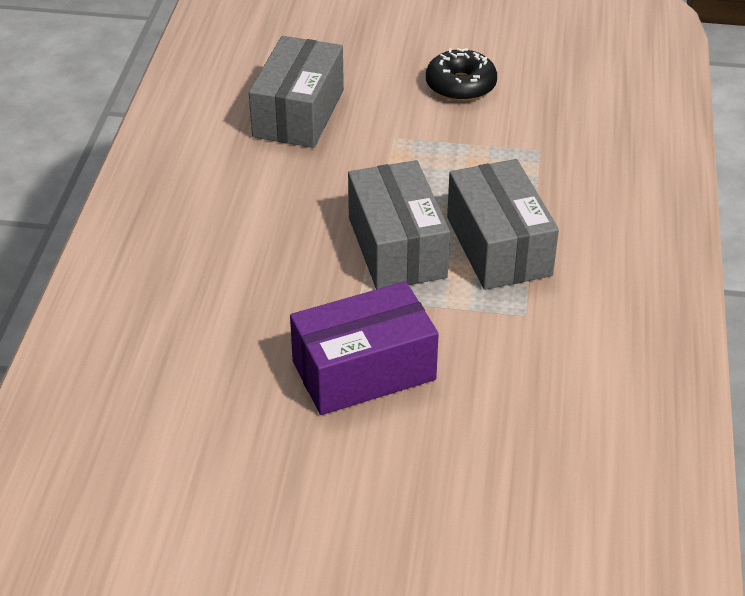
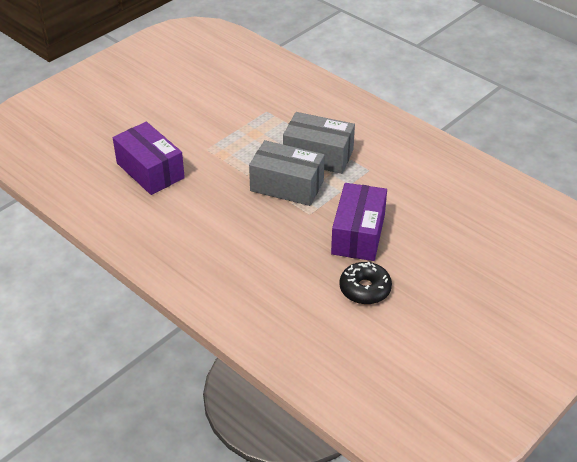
camera: 55 degrees left, 0 degrees up
grey box [249,36,344,148] -> purple box [113,122,185,195]
black donut [426,48,497,102] -> black donut moved to [339,262,392,304]

